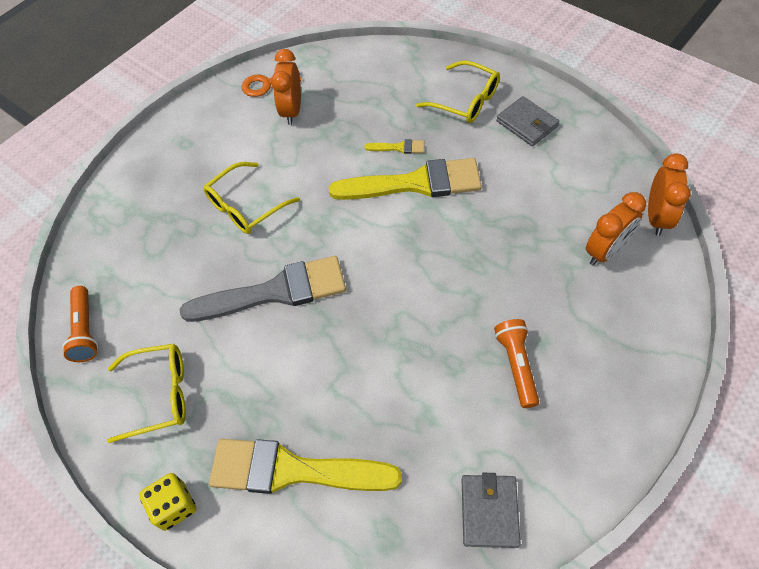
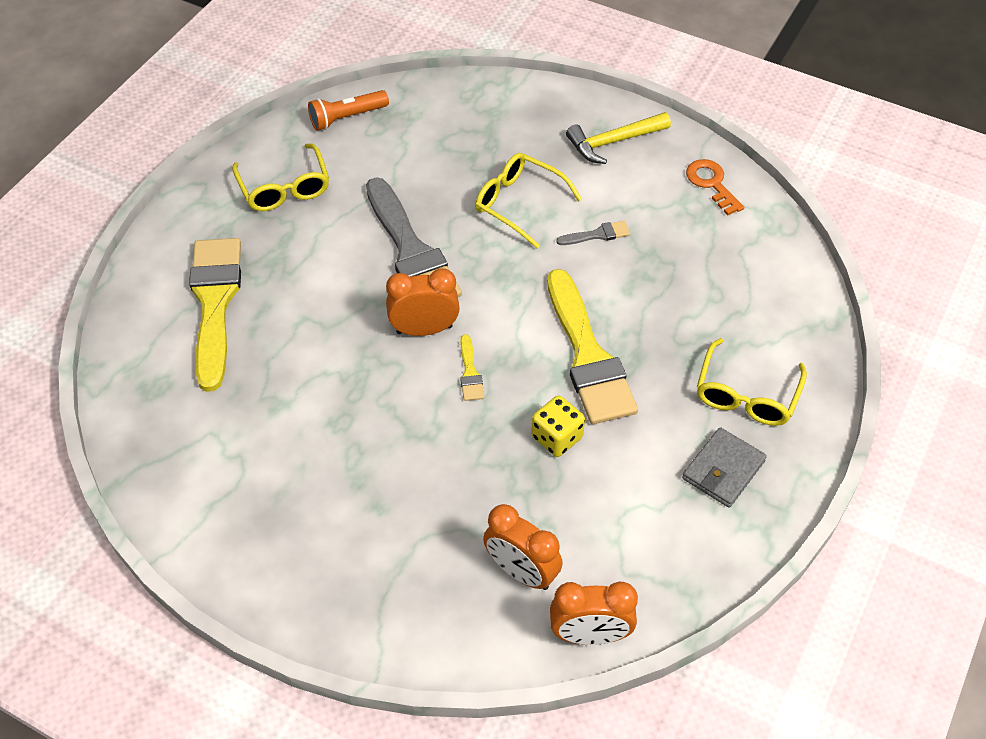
camera: 75 degrees right, 5 degrees down
yellow dice [139,473,196,531] -> yellow dice moved to [531,395,585,457]
orange clock [271,49,301,125] -> orange clock moved to [386,268,460,336]
yellow brush [364,139,425,154] -> yellow brush moved to [460,334,484,401]
grey wallet [462,473,521,548] -> none
orange flashlight [494,319,539,408] -> none
none -> grey brush [556,221,630,245]
none -> yellow hammer [566,112,671,164]

